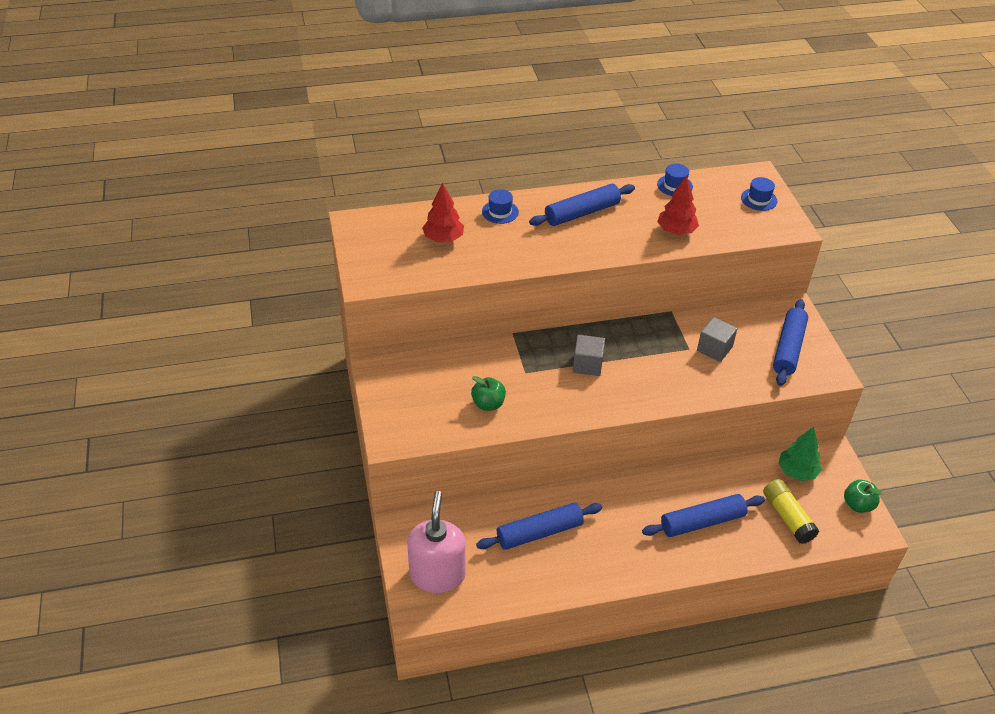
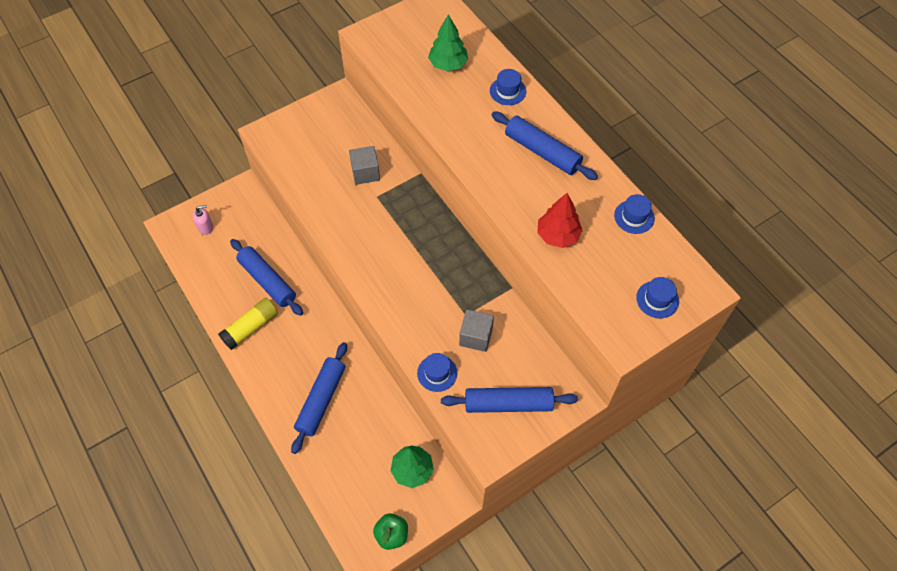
camera: 70 degrees right, 15 degrees up
pink soap dispenser [407,491,466,593] -> pink soap dispenser [193,205,213,235], size x0.43
red tree [422,183,464,242] -> green tree [428,15,468,71]
green apple [471,376,506,411] -> none
grey cube [573,335,605,376] -> grey cube moved to [349,146,380,185]
blue rolling pin [642,494,765,537] -> blue rolling pin turned 60 degrees clockwise [291,342,347,454]
yellow glue stick [763,479,819,544] -> yellow glue stick moved to [218,298,278,350]
none -> blue hat [417,353,457,392]

